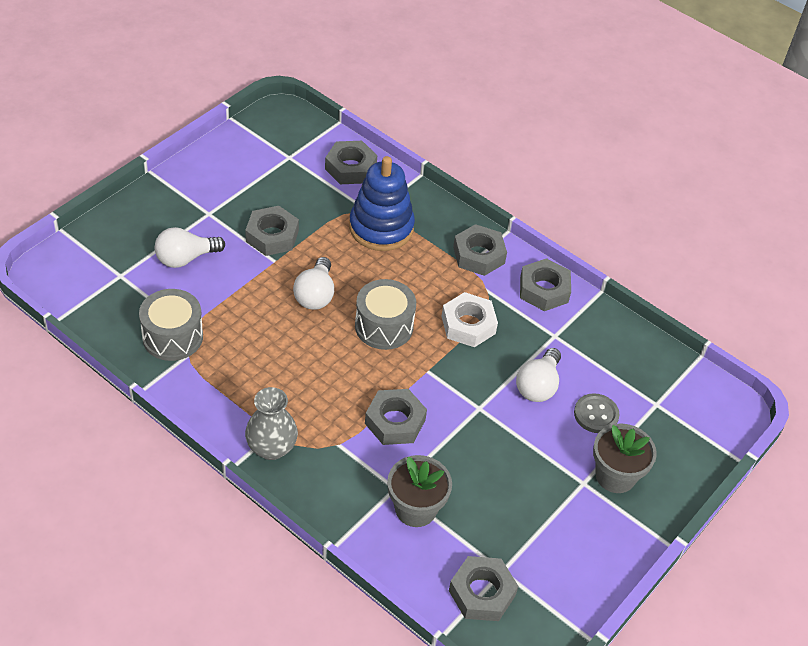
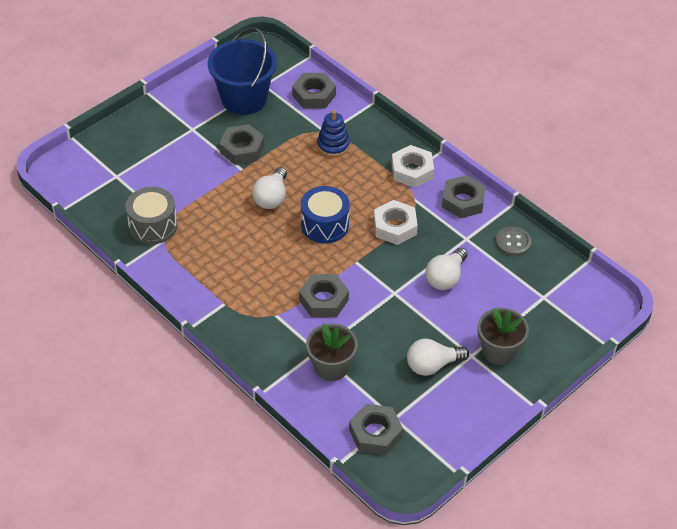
camera: 10 degrees right, 0 degrees up
white light bulb [155,227,225,268] -> white light bulb moved to [407,338,469,376]
grey vase [245,387,298,460] -> none
blue stacking toy [349,156,415,251] -> blue stacking toy [317,110,350,157], size x0.60
grey drum [355,279,416,350] -> blue drum [301,186,350,244]
grey nut [453,224,507,276] -> white nut [391,145,434,188]
grey button [574,393,619,433] -> grey button moved to [496,226,532,256]
none -> blue bucket [208,27,277,115]

